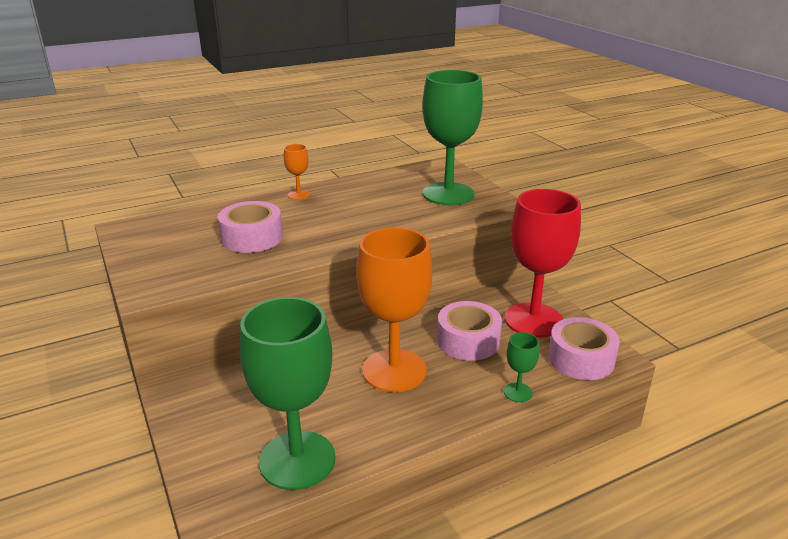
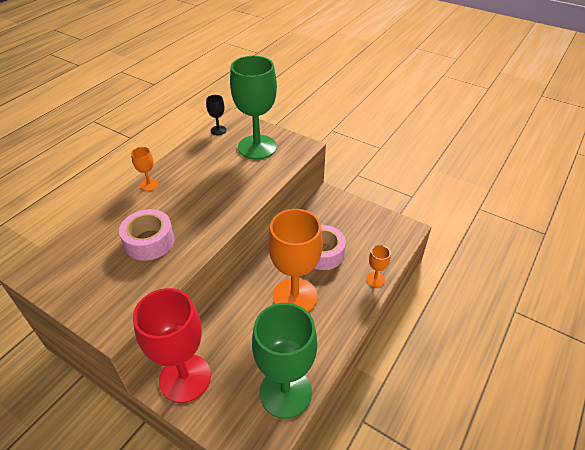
camera: 30 degrees left, 15 degrees up
green goblet [504,332,539,402] -> orange goblet [366,245,390,287]
red goblet [505,189,581,338] -> red goblet moved to [133,288,211,403]
pink tape [548,317,620,380] -> none
none -> black goblet [206,95,226,135]

